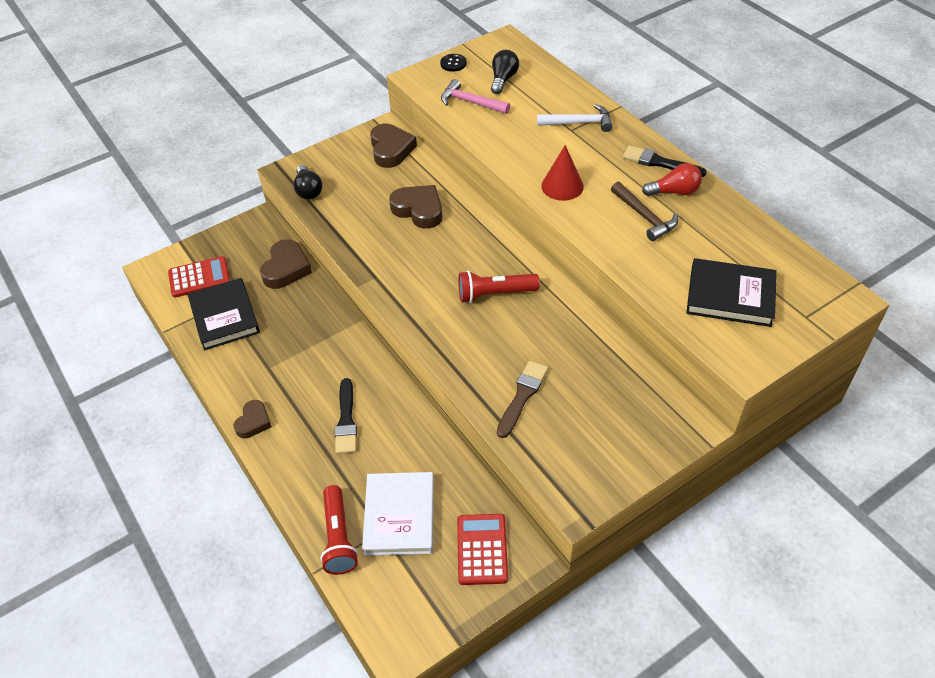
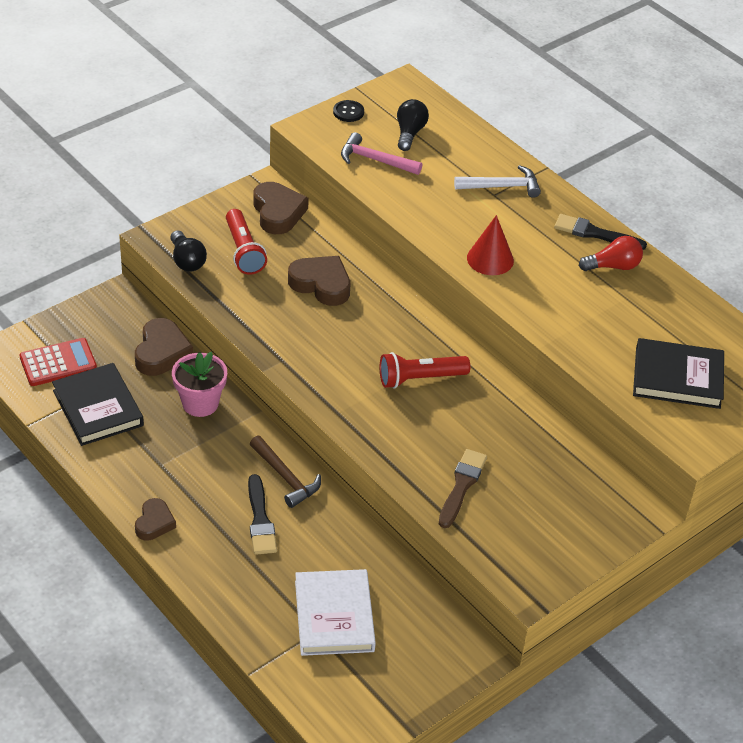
camera: 10 degrees left, 5 degrees down
red flashlight [320,485,358,575] -> red flashlight moved to [226,209,267,275]
red calculator [457,514,508,585] -> none
brown hammer [611,182,678,241] -> brown hammer moved to [250,436,321,508]
none -> pink flower pot [172,352,227,417]

